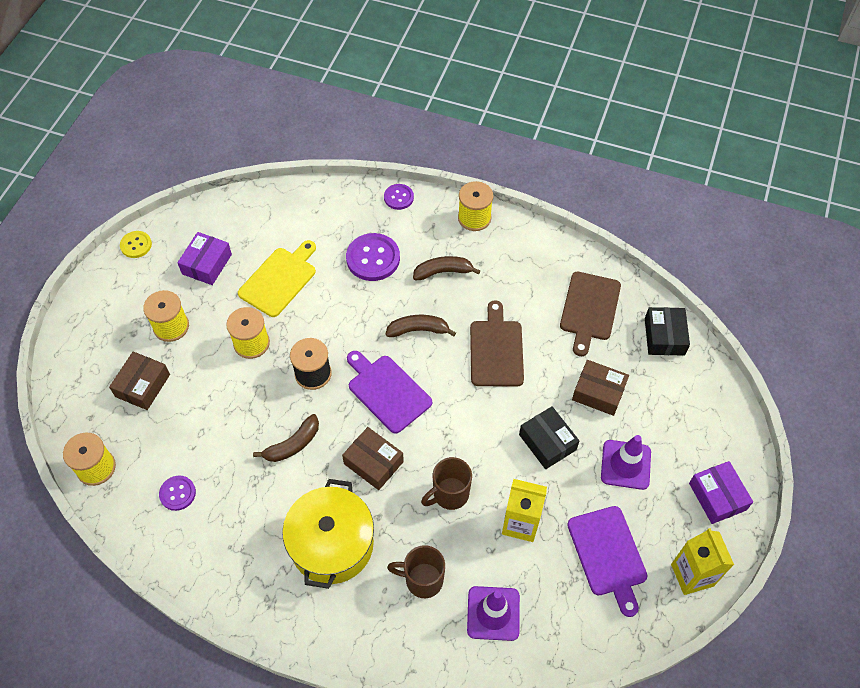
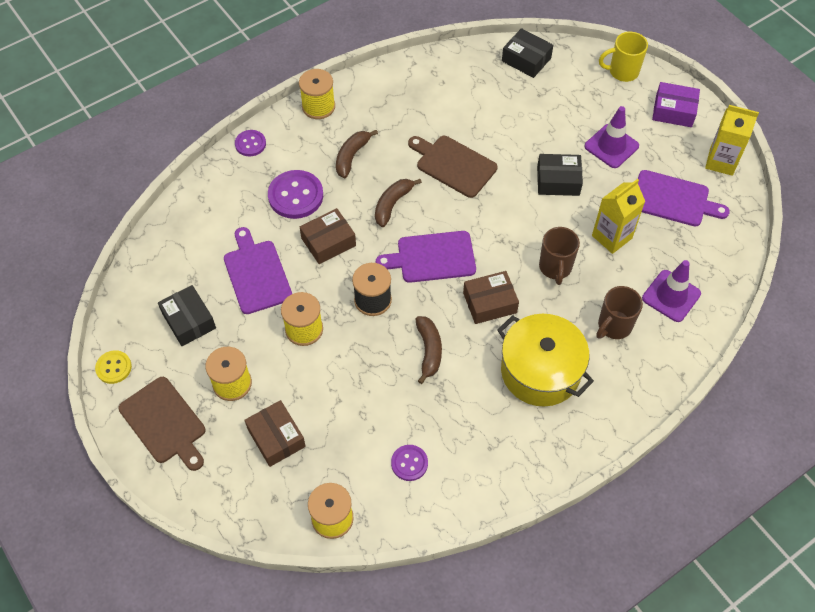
camera: 55 degrees left, 0 degrees up
purple box [177,232,232,285] -> black box [158,285,216,346]
yellow cutting board [238,240,316,317] -> purple cutting board [224,227,292,314]
brown cutting board [560,272,621,356] -> brown cutting board moved to [119,377,205,471]
brown box [572,360,629,416] -> brown box moved to [300,208,356,264]
none -> yellow mug [599,32,648,82]

